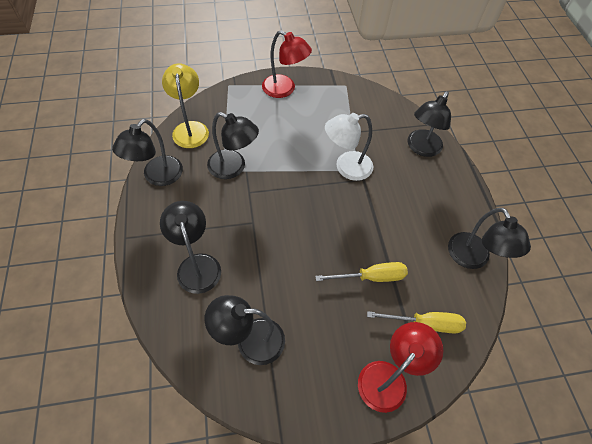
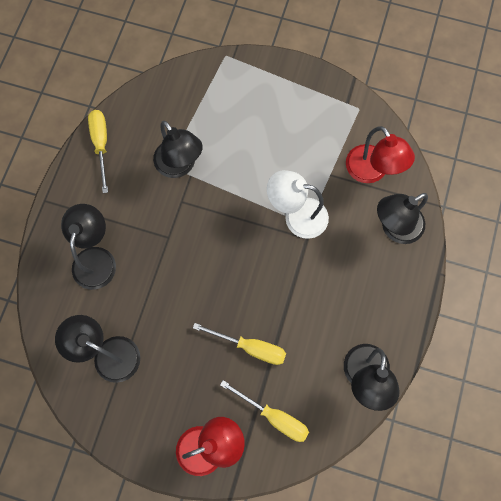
camera: 30 degrees right, 15 degrees up
black lamp [112,119,183,186] -> yellow screwdriver [88,110,108,193]
yellow lamp [162,63,209,148] -> none
red lamp [262,30,312,98] -> red lamp moved to [346,126,415,183]

